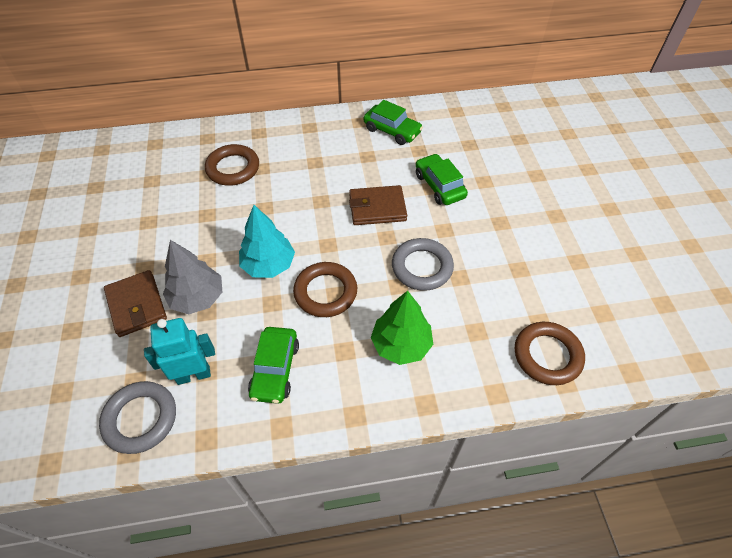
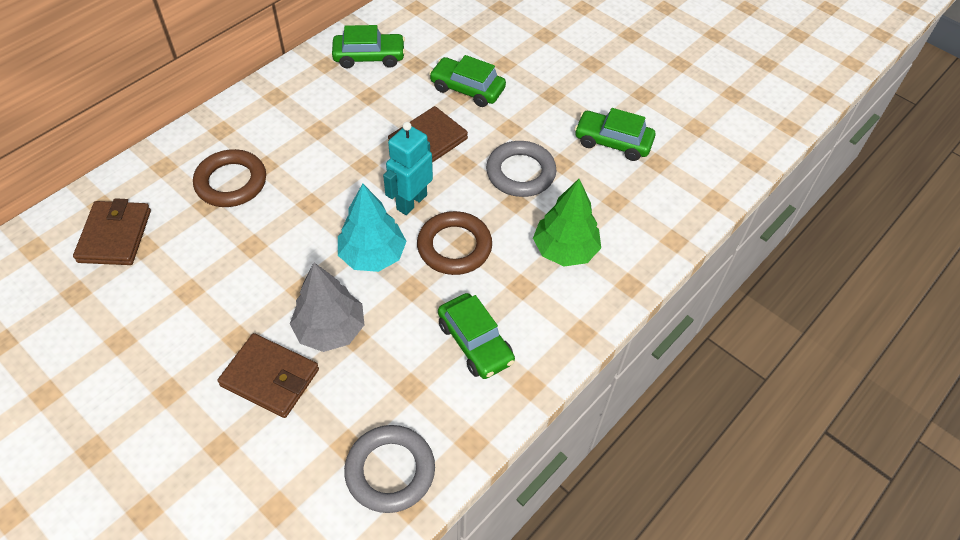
camera: 40 degrees left, 0 degrees up
turquoise robot [144,318,215,385] -> turquoise robot moved to [383,122,433,215]
brown ring [515,322,585,385] -> none
none -> brown wallet [73,198,151,265]
none -> green car [574,108,655,161]

